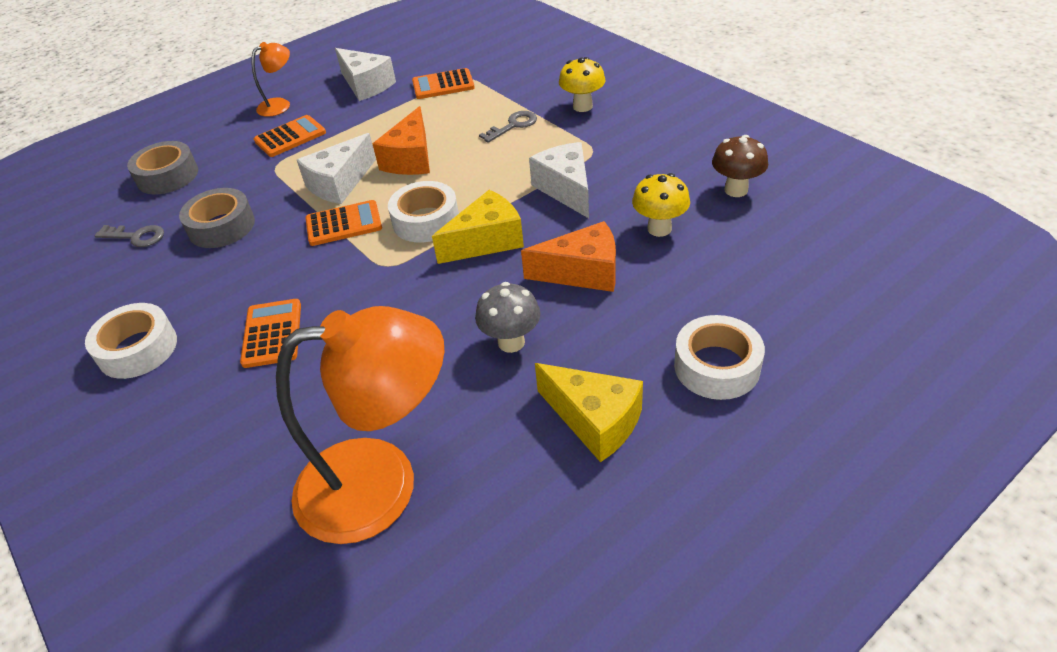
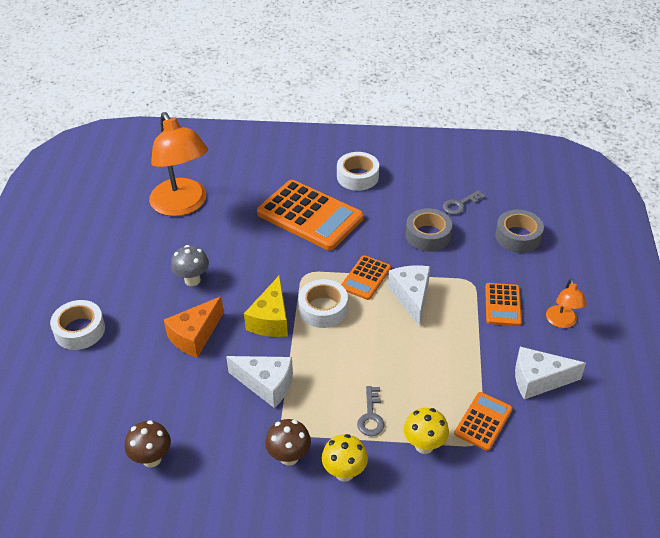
camera: 130 degrees right, 0 degrees up
orange calculator [240,299,301,368] -> orange calculator [257,180,364,250], size x1.96
orange lamp [276,306,444,544] -> orange lamp turned 60 degrees counterclockwise [149,112,208,216]
orange cheese [373,106,430,175] -> none
yellow cheese [535,363,643,462] -> none
yellow mushroom [632,173,690,237] -> yellow mushroom moved to [404,408,449,454]
none -> brown mushroom [265,419,311,466]

